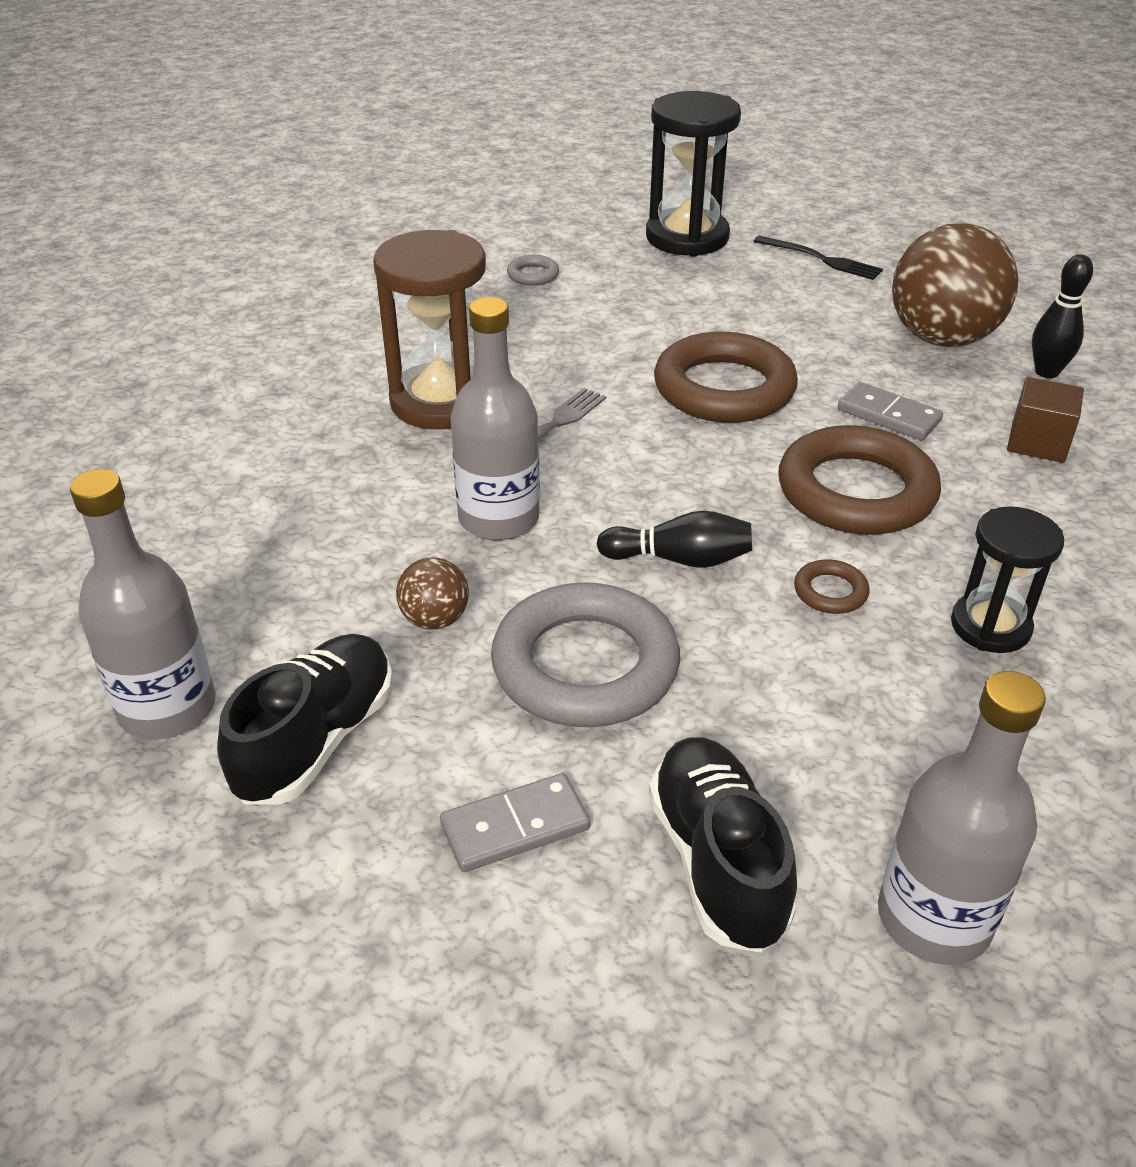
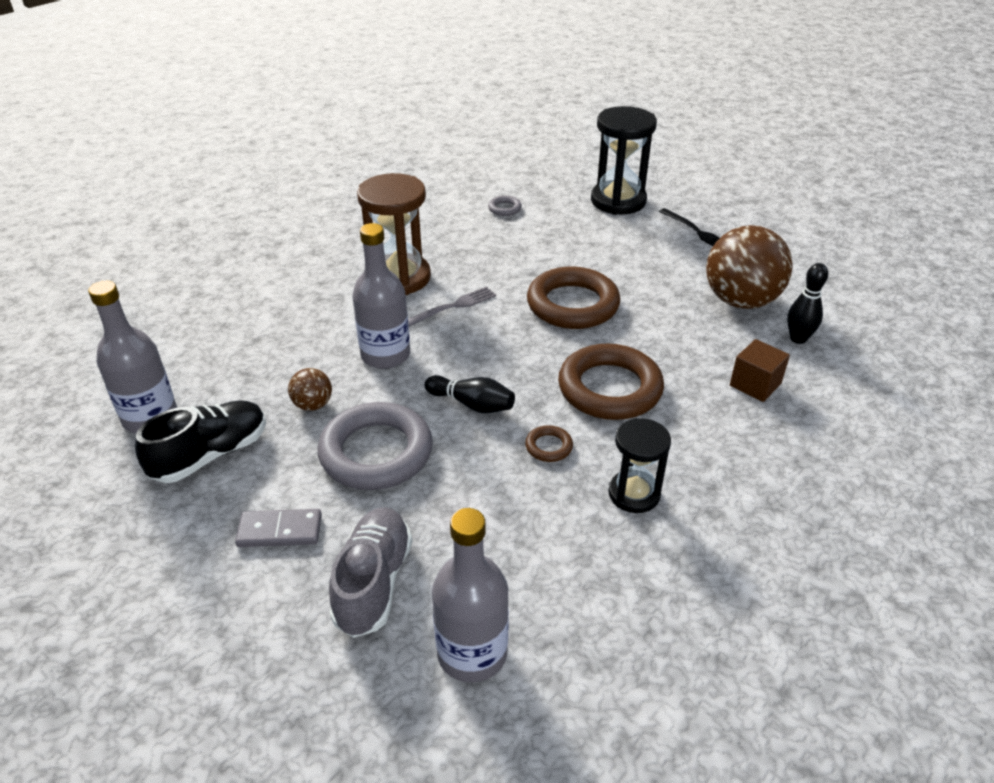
camera: 20 degrees right, 0 degrees up
black shoe [649,737,797,953] -> grey shoe [329,507,412,638]
grey domino [838,382,943,440] -> none

